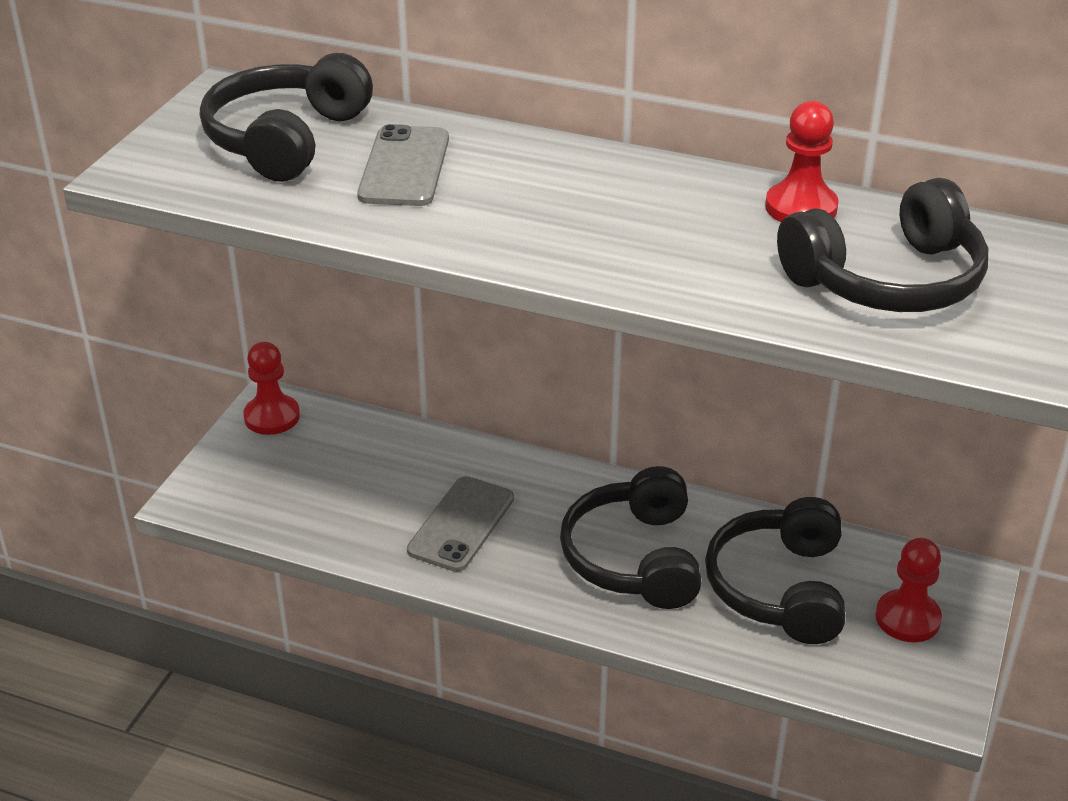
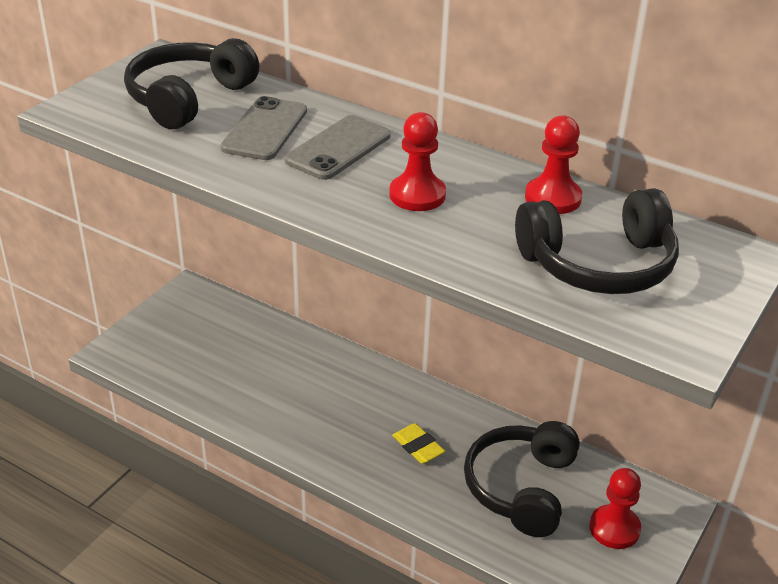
camera: 10 degrees right, 0 degrees up
red pawn [243,342,300,435] -> red pawn moved to [389,112,446,211]
grey phone [407,476,514,572] -> grey phone moved to [285,115,391,180]
black headphones [560,466,702,609] -> yellow eraser [392,423,445,464]

